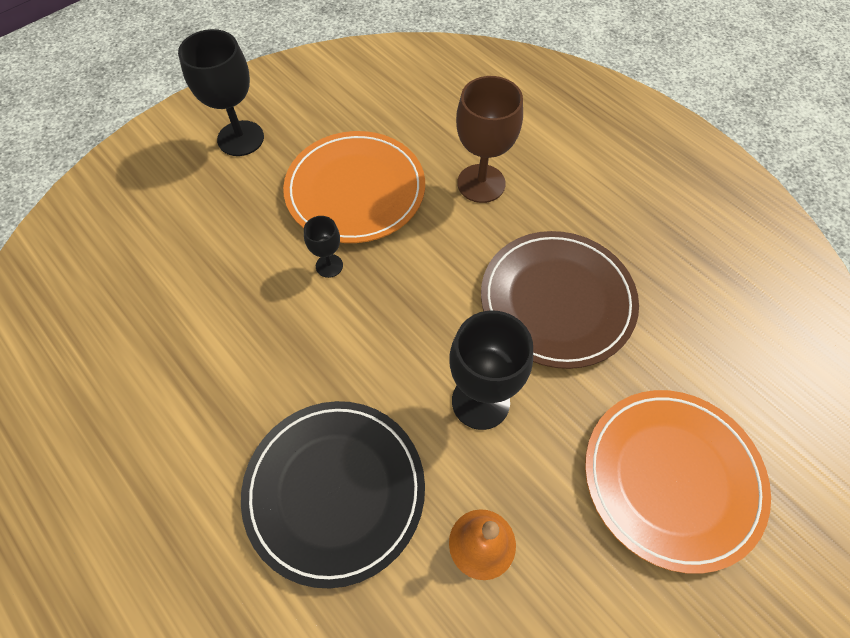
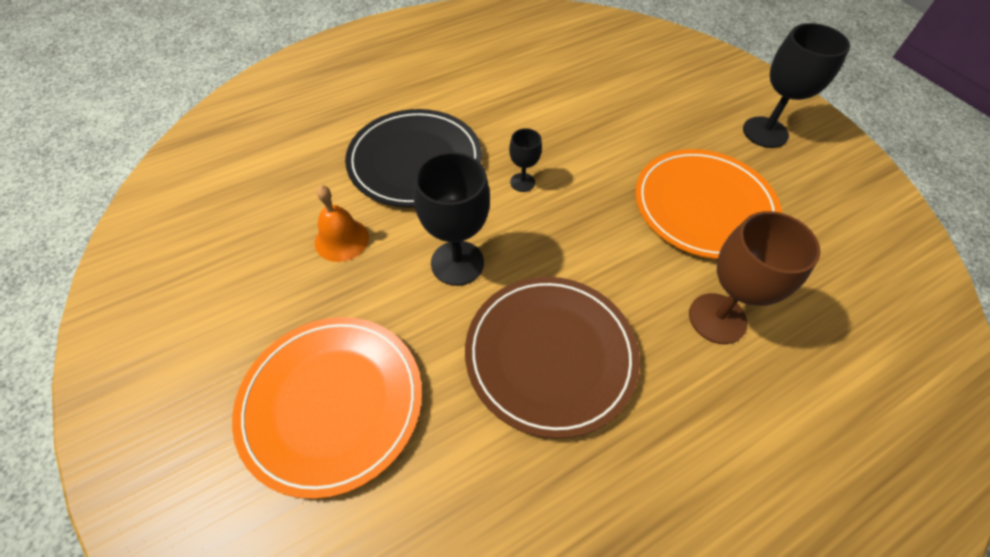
camera: 100 degrees right, 5 degrees down
black goblet [304,216,343,278] -> black goblet moved to [509,128,542,192]

